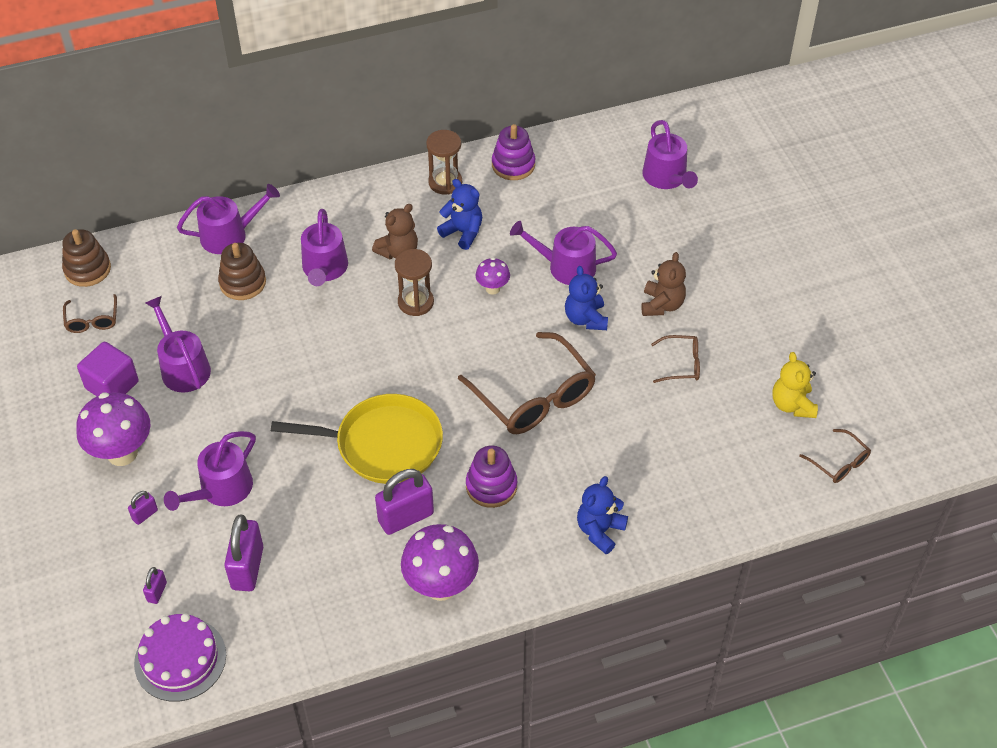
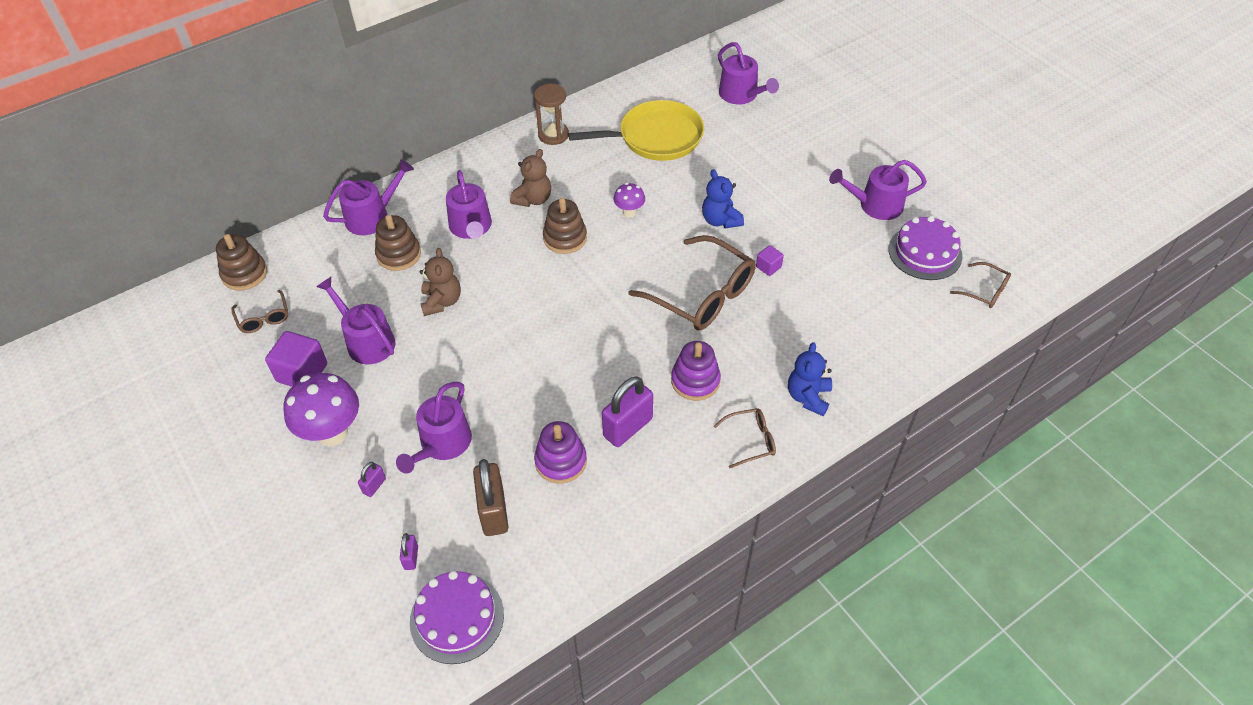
camera: 15 degrees left, 0 degrees up
purple padlock [224,515,263,591] -> brown padlock [473,459,508,536]
yellow pan [271,394,443,484] -> yellow pan moved to [568,100,704,161]
brown hourglass [395,249,434,316] -> brown stacking toy [543,198,587,254]
purple mushroom [401,524,479,601] -> none
blue teddy bear [437,179,482,250] -> none
purple stacking toy [492,124,535,180] -> purple stacking toy moved to [534,421,587,484]
purple watering can [510,221,617,285] -> purple watering can moved to [829,160,927,220]
brown teddy bear [641,252,686,316] -> brown teddy bear moved to [420,248,461,316]
brown glasses [651,335,700,383] -> brown glasses moved to [714,408,776,468]
yellow teddy bear [772,352,818,418] -> purple cake [888,216,962,280]
none -> purple cube [756,245,784,276]

